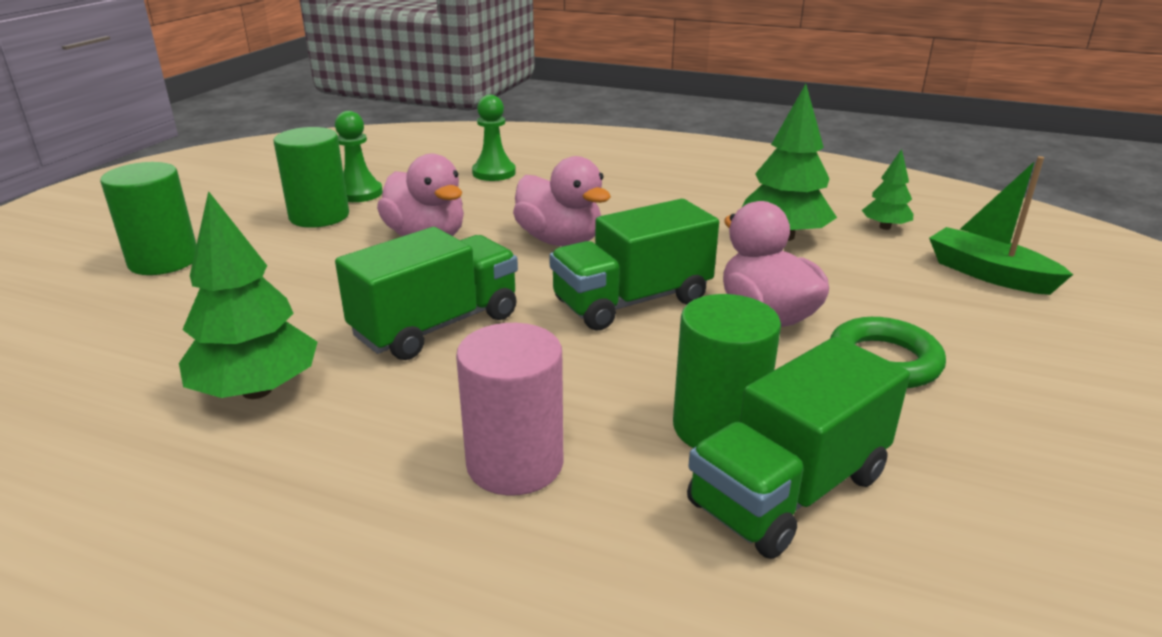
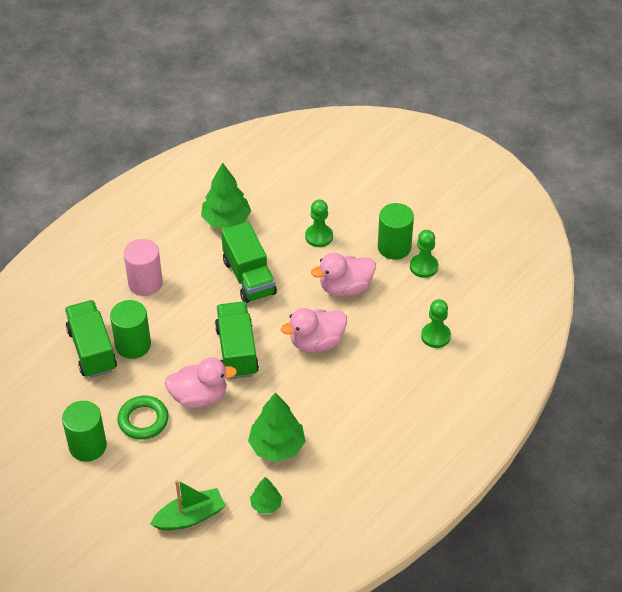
camera: 110 degrees right, 20 degrees up
green cylinder [100,162,197,275] -> green cylinder moved to [62,401,107,462]
none -> green pawn [305,199,333,247]

